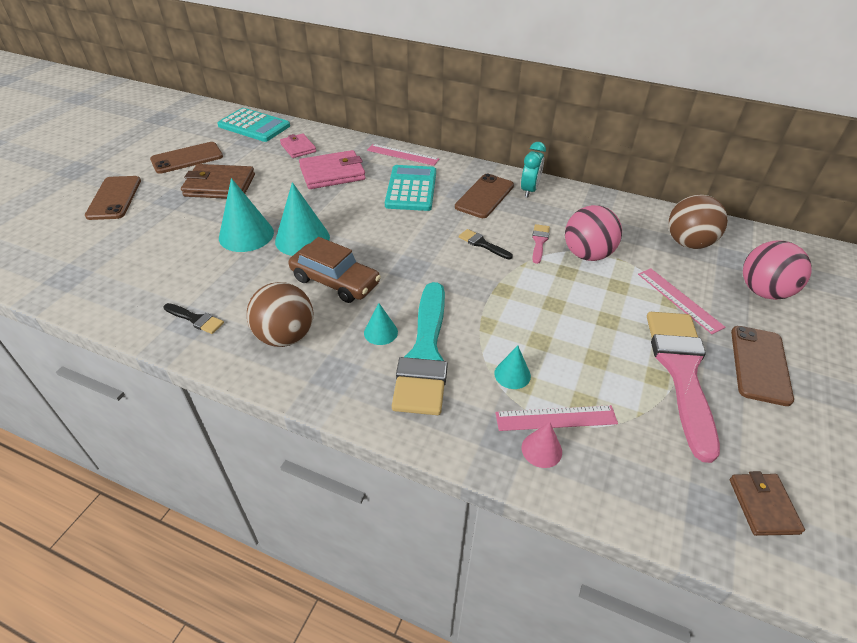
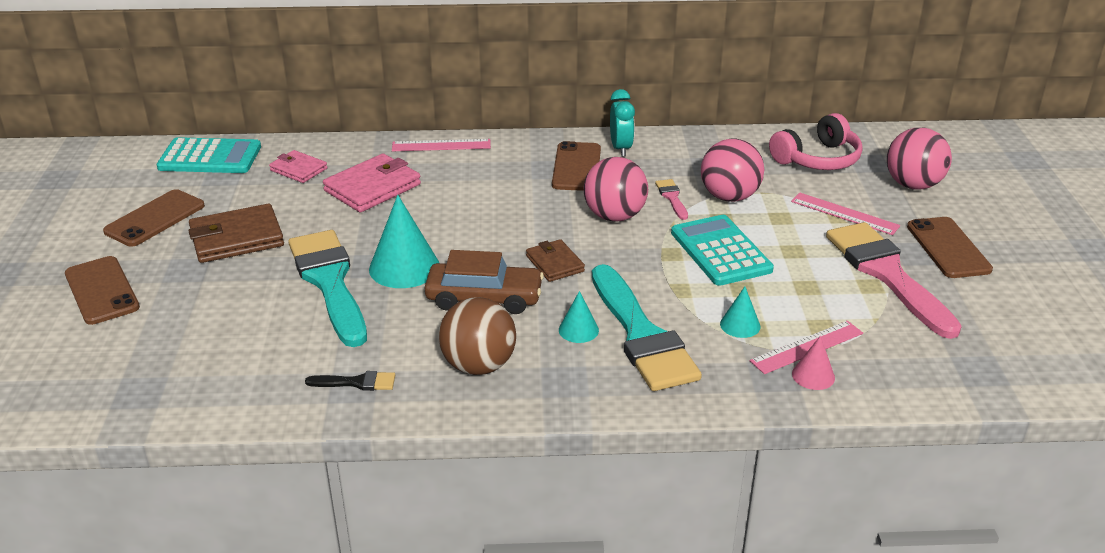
camera: 25 degrees left, 10 degrees down
turquoise cone [219,178,274,252] -> turquoise brush [289,230,367,347]
turquoise calculator [385,165,436,211] -> turquoise calculator moved to [671,215,774,286]
black brush [459,229,513,259] -> pink ball [583,157,648,222]
brown ball [669,195,728,249] -> pink headphones [769,113,863,170]
brown wallet [730,471,805,536] -> brown wallet moved to [526,239,585,282]

